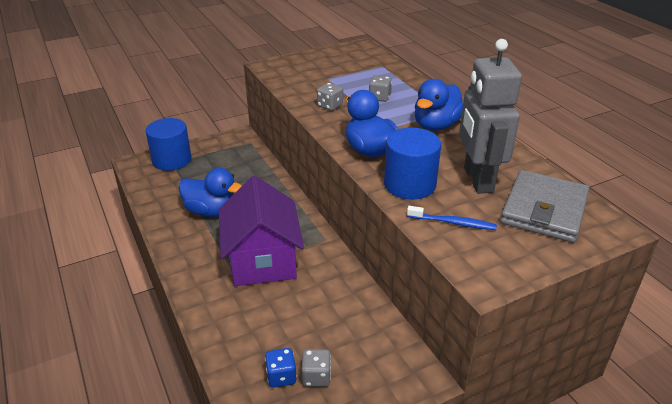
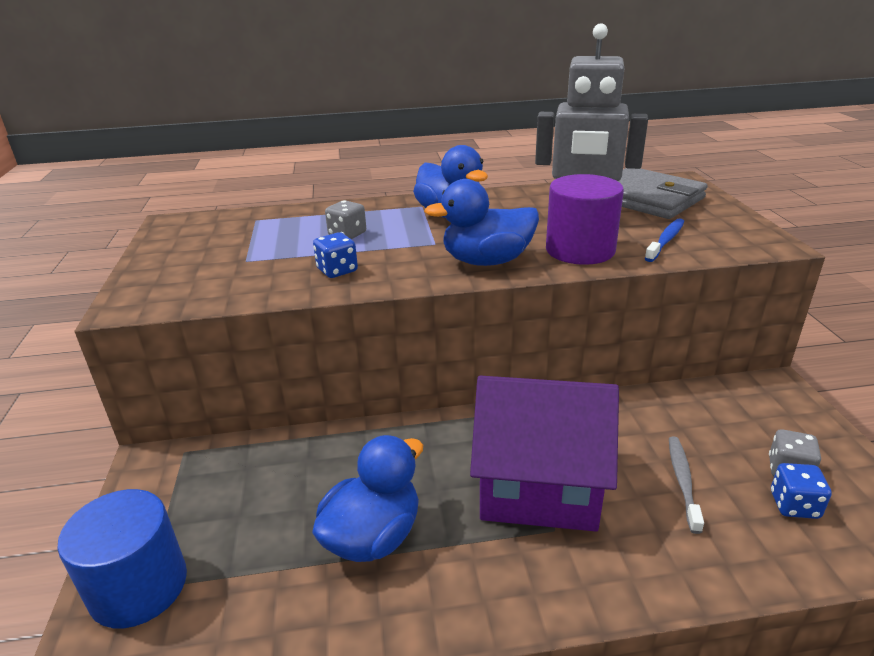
camera: 70 degrees left, 5 degrees down
grey dice [317,83,343,111] -> blue dice [313,232,358,278]
blue cylinder [384,128,441,200] -> purple cylinder [546,174,624,265]
none -> grey toothbrush [669,437,704,534]

